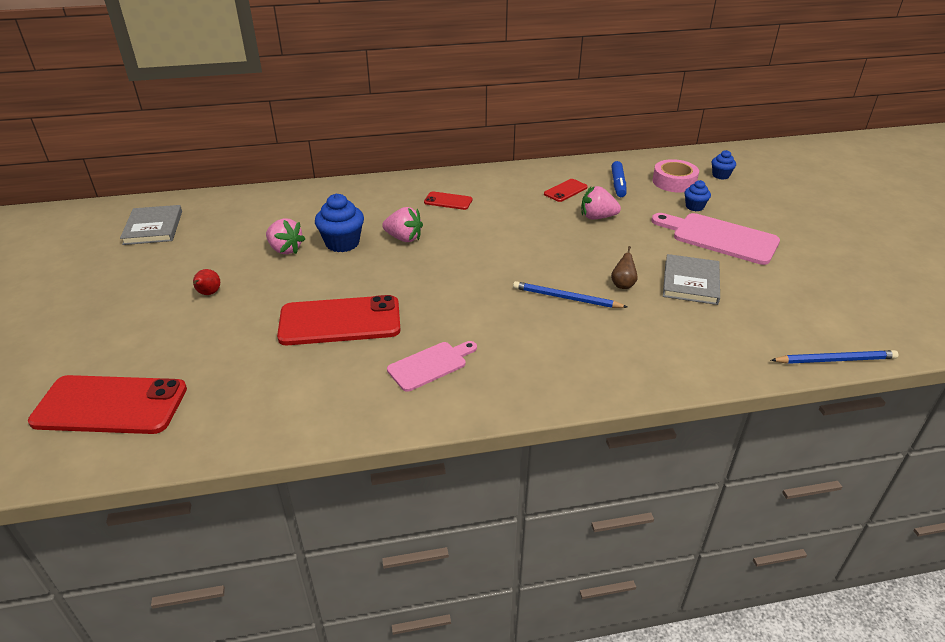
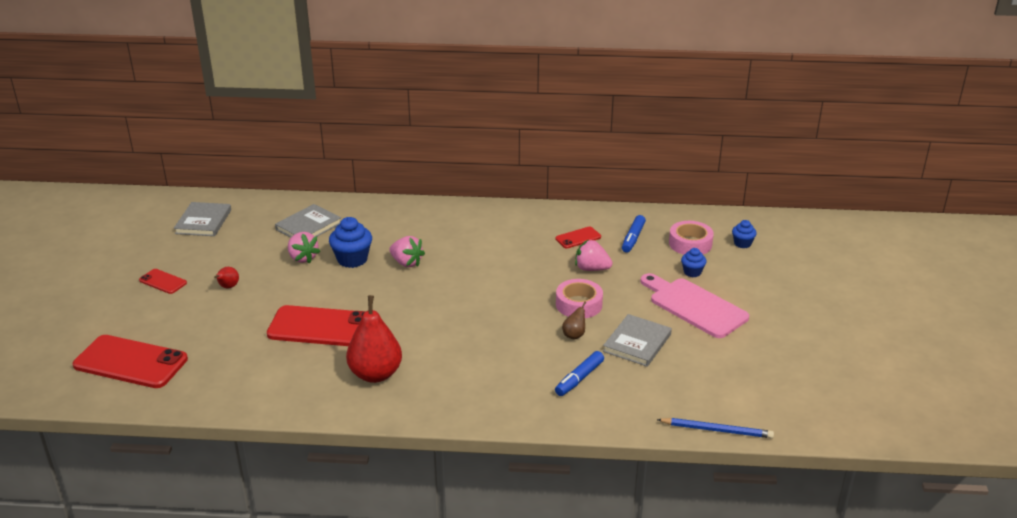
camera: 15 degrees right, 5 degrees down
pink cutting board [387,341,477,392] -> red pear [346,295,402,383]
red phone [424,191,472,210] -> red phone moved to [139,269,187,294]
blue pencil [513,281,627,308] -> none
none -> grey book [275,204,341,238]
none -> blue marker [555,351,604,396]
none -> pink tape [556,279,603,318]

